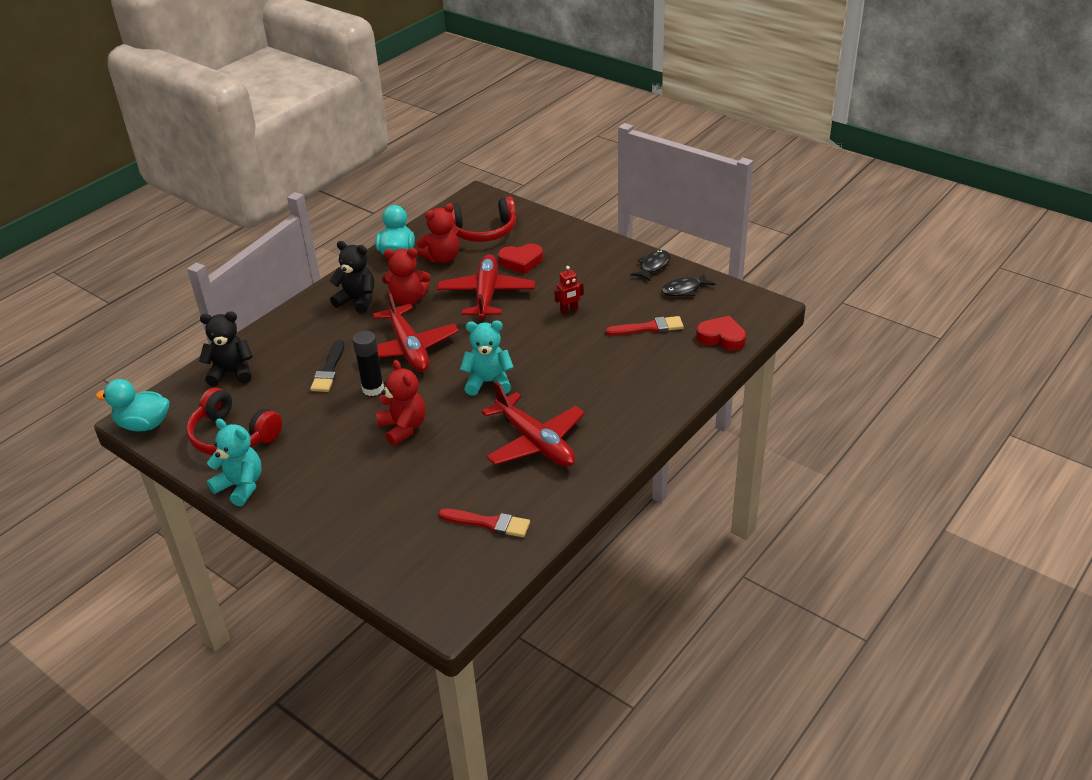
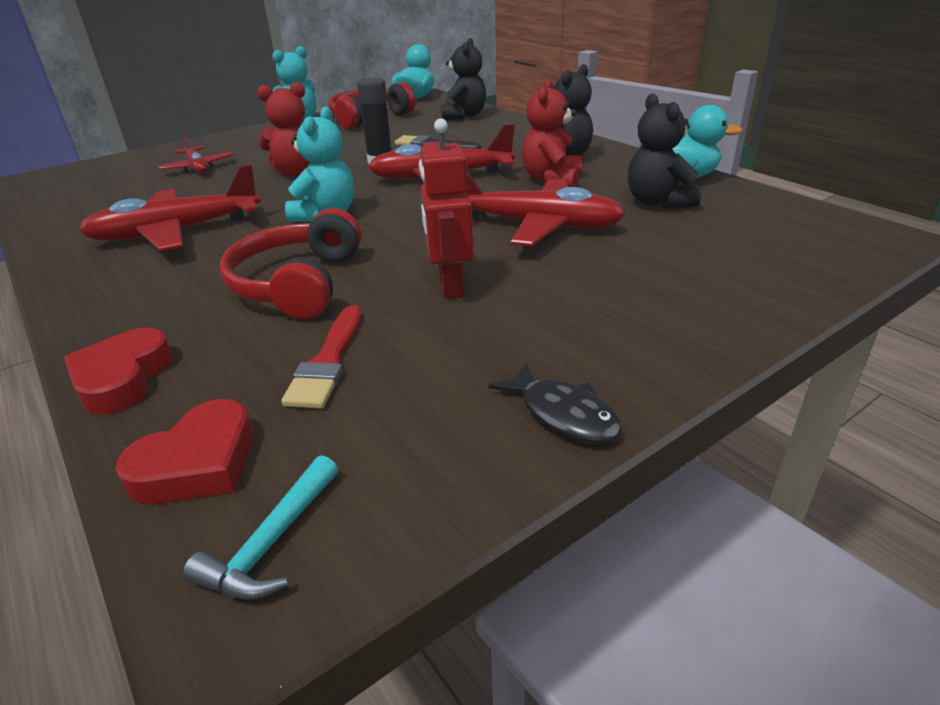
camera: 105 degrees right, 5 degrees down
red teddy bear [416,203,459,263] -> black teddy bear [628,94,701,209]
red brush [438,509,530,537] -> none
red headphones [451,196,516,242] -> red headphones moved to [220,208,361,319]
red heart [498,244,543,274] -> red heart moved to [64,327,173,414]
red robot [554,266,584,314] -> red robot [419,118,474,299], size x1.61
black fish [661,273,715,296] -> none
none -> red plane [158,134,233,173]
none -> turquoise hammer [183,455,338,600]

